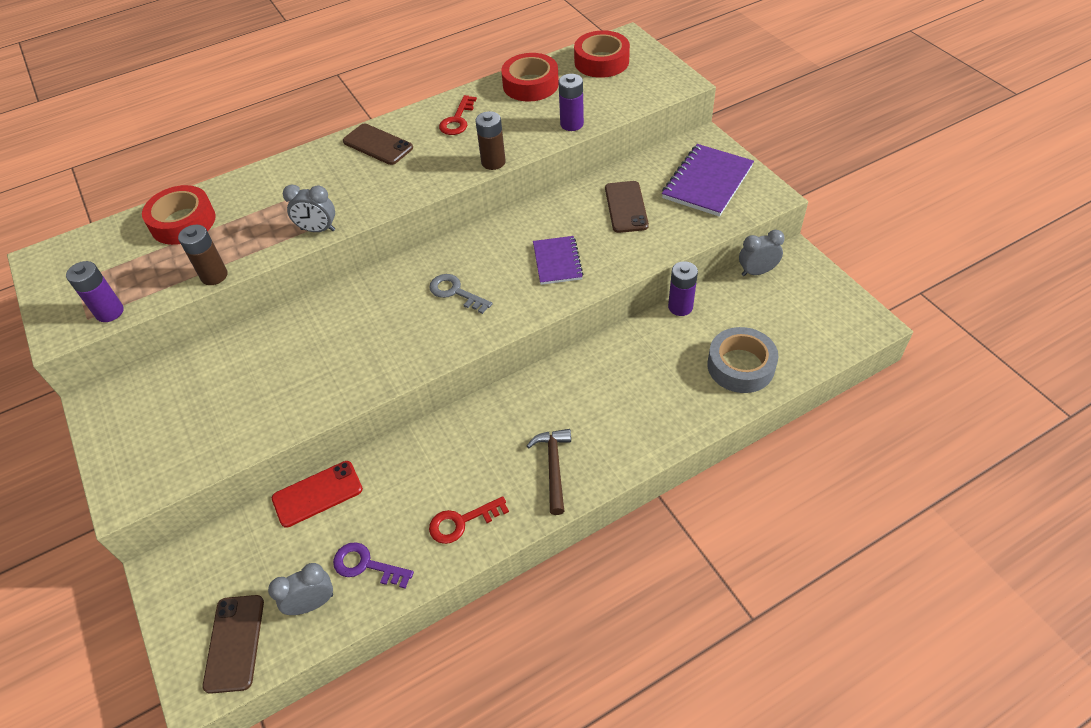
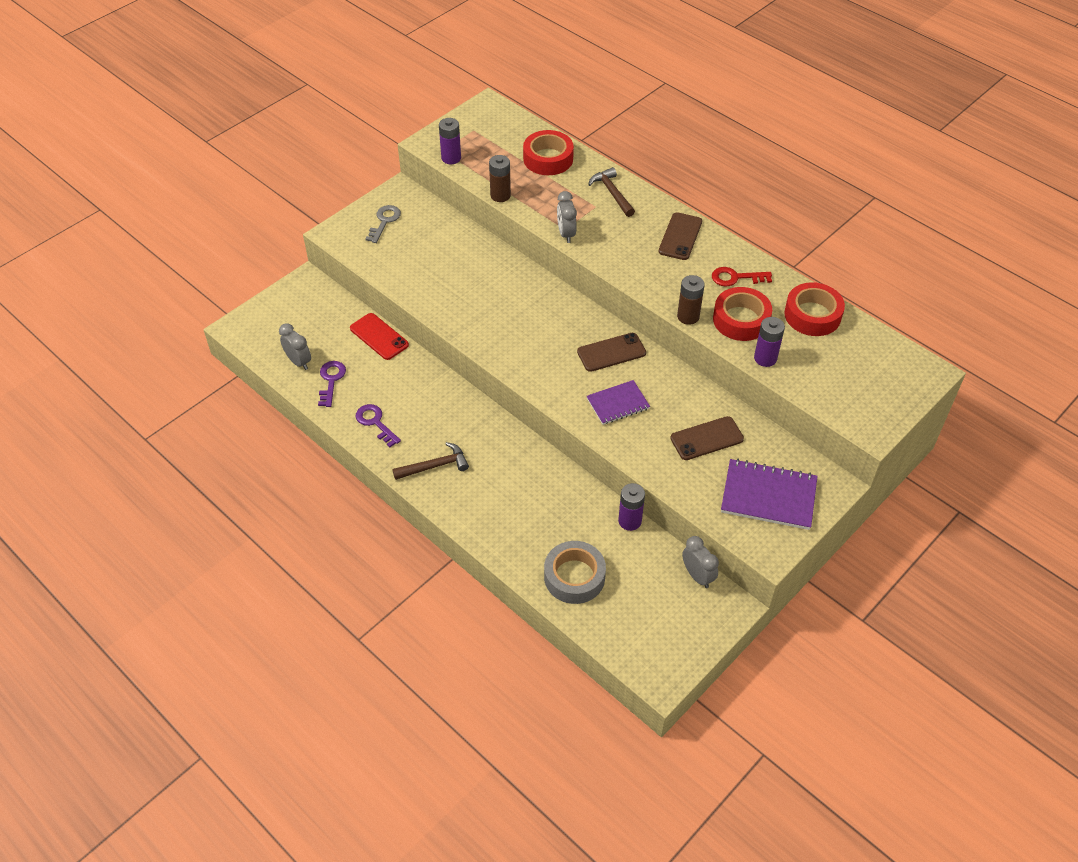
camera: 70 degrees right, 0 degrees up
brown phone [203,595,264,694] -> brown phone moved to [577,333,646,372]
grey key [429,274,492,314] -> grey key moved to [365,205,401,243]
red key [429,496,509,544] -> purple key [356,404,401,447]
red tape [574,30,630,78] -> red tape moved to [713,287,772,341]
none -> brown hammer [588,167,635,217]

